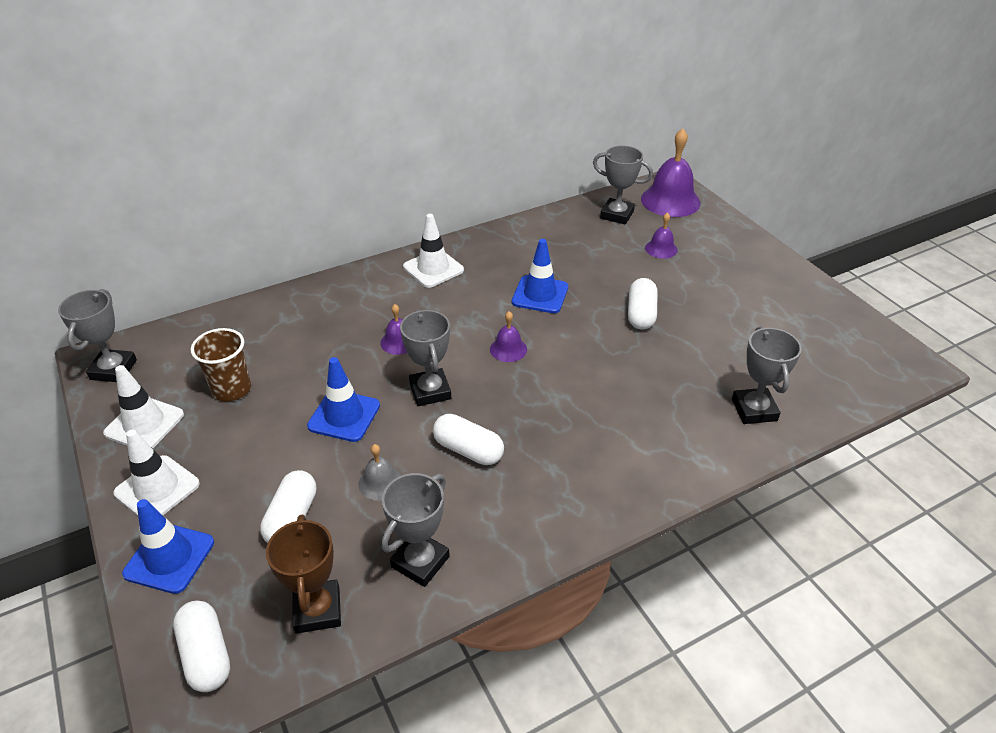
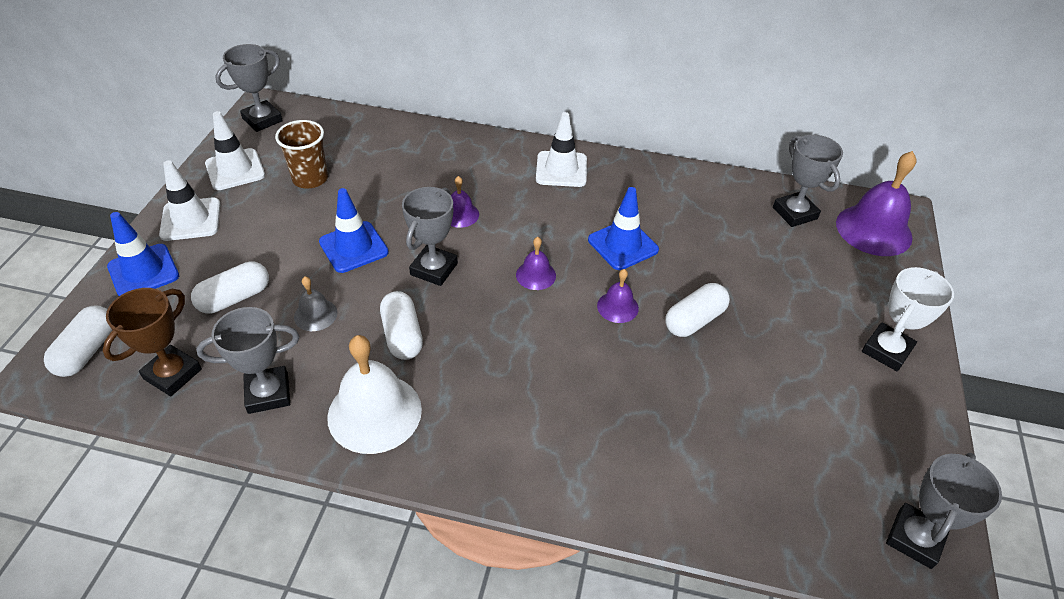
camera: 40 degrees right, 5 degrees up
purple bell [645,212,678,259] -> purple bell moved to [597,269,639,323]
grey trophy [732,326,802,424] -> grey trophy moved to [886,453,1002,569]
none -> white bell [327,335,422,454]
none -> white trophy [862,267,954,372]

